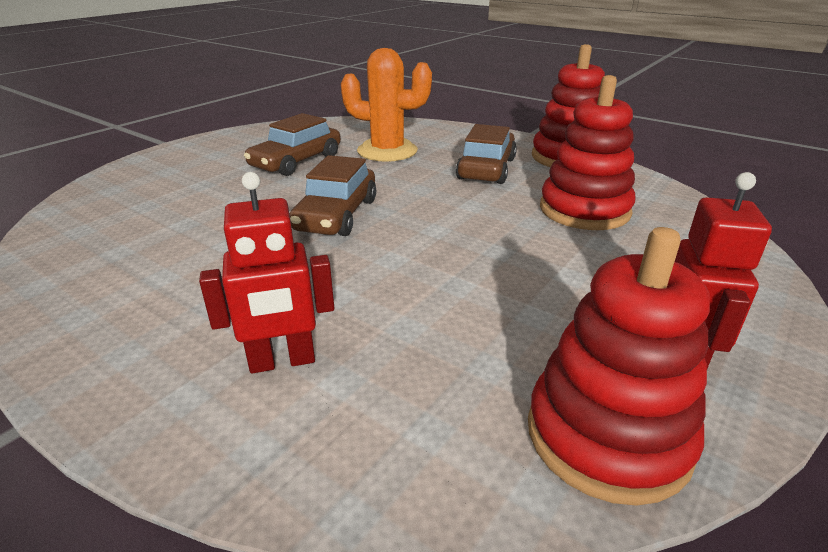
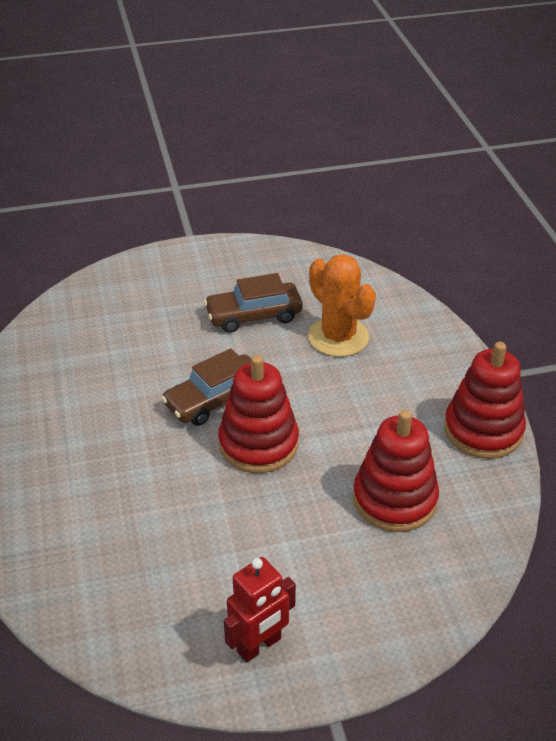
camera: 40 degrees right, 10 degrees up
red robot [199,172,334,374] -> none
brown car [456,124,517,184] -> none
red stacking toy [528,227,710,506] -> red stacking toy moved to [218,355,299,473]

